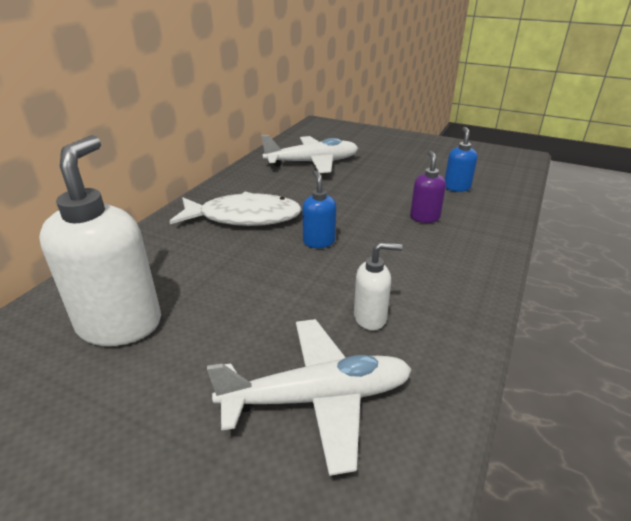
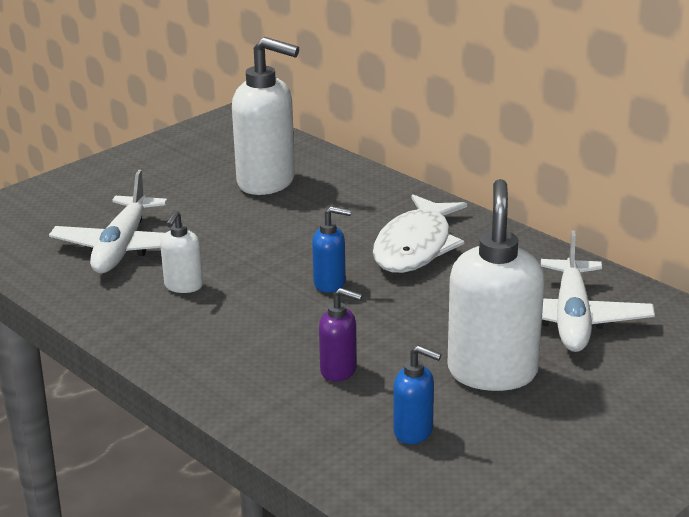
camera: 110 degrees right, 5 degrees down
none -> white soap dispenser [448,179,545,391]

